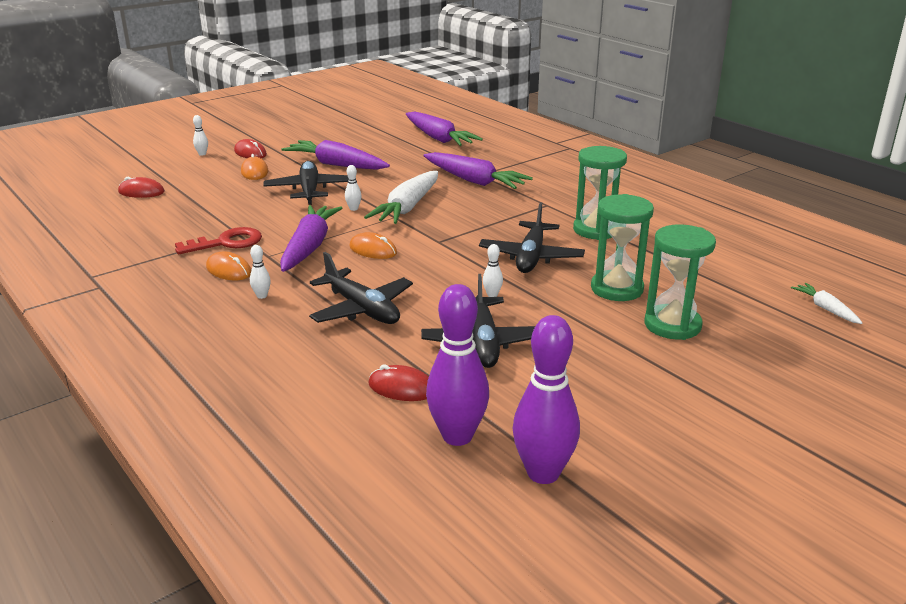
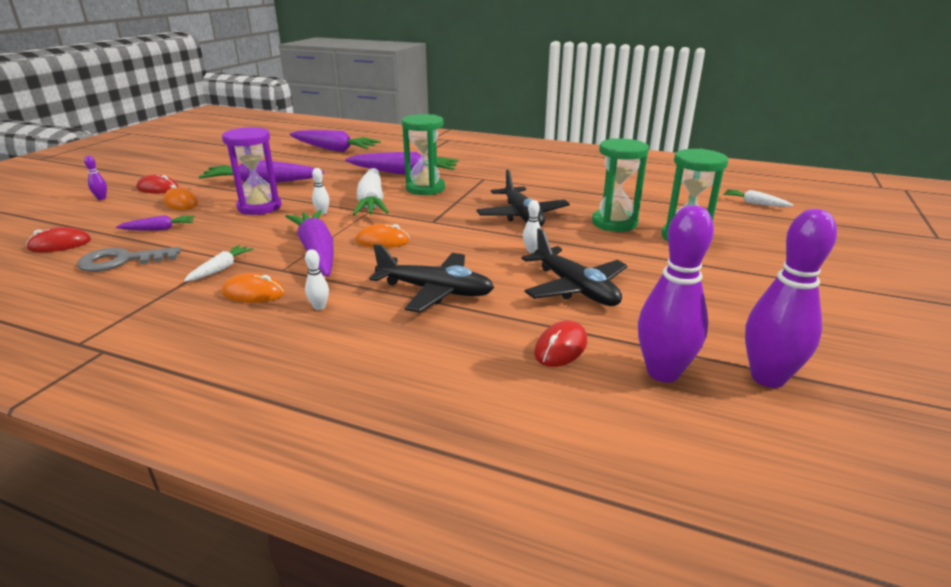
camera: 30 degrees left, 0 degrees up
red key [175,227,262,254] -> white carrot [184,245,254,282]
white bowling pin [193,115,208,156] -> purple bowling pin [84,156,107,200]
black plane [263,161,348,205] -> purple hourglass [222,127,282,215]
red mouse [368,364,429,401] -> red mouse turned 45 degrees counterclockwise [534,320,587,367]
green hourglass [573,146,627,240] -> green hourglass moved to [402,114,445,195]
none -> grey key [77,247,181,272]
none -> purple carrot [116,215,195,231]

